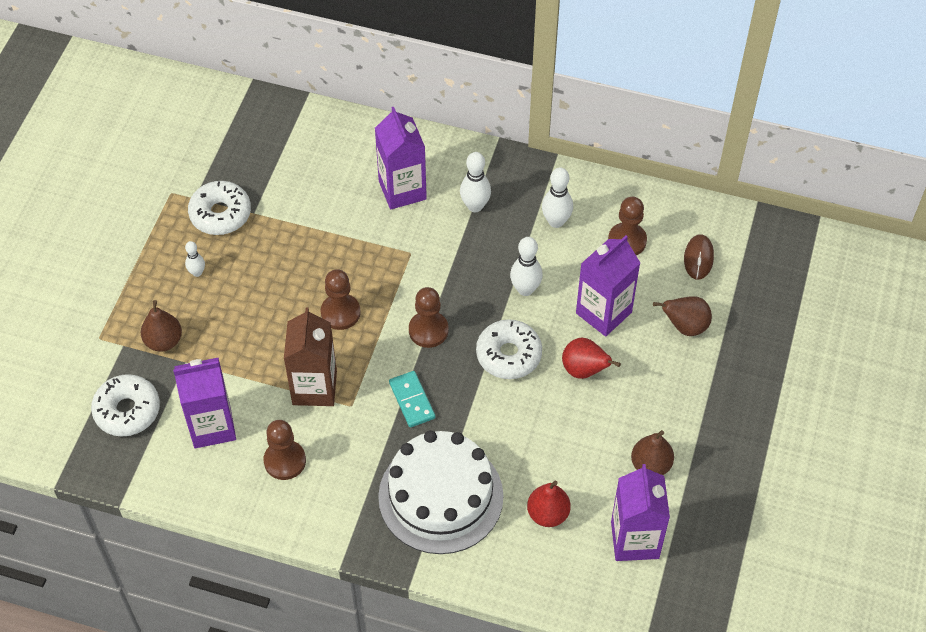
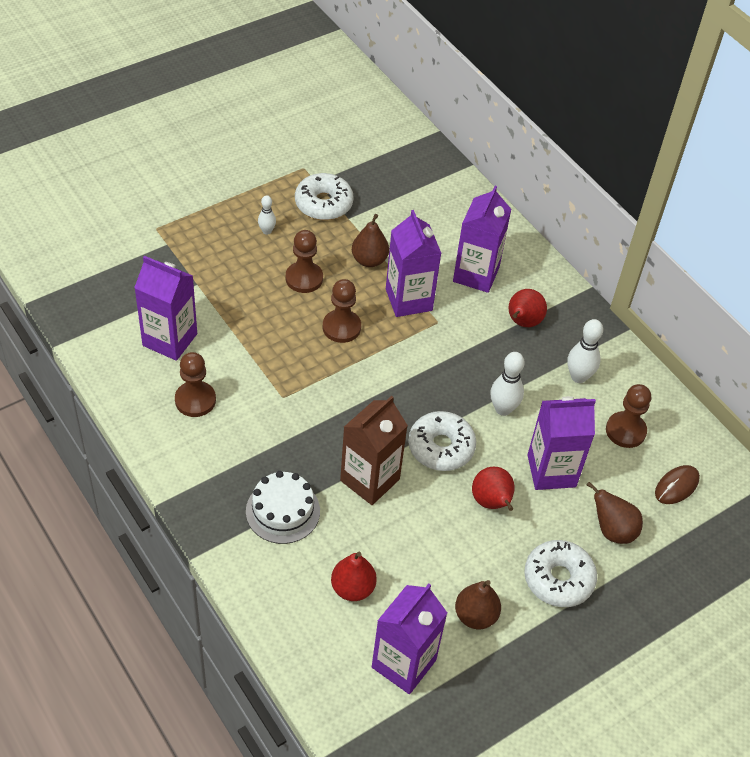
camera: 35 degrees right, 5 degrees down
white donut [91,374,160,437] -> white donut moved to [524,540,597,607]
brown pear [141,300,182,352] -> brown pear moved to [352,214,389,267]
brown carton [284,308,337,406] -> brown carton moved to [340,396,408,505]
white cake [378,430,504,554] -> white cake [246,471,320,544], size x0.59
turquoise domino [389,371,435,427] -> none
brown pawn [409,287,449,348] -> brown pawn moved to [286,230,323,293]
white bowling pin [460,152,491,212] -> red pear [508,289,547,327]
none -> purple carton [386,210,442,317]

